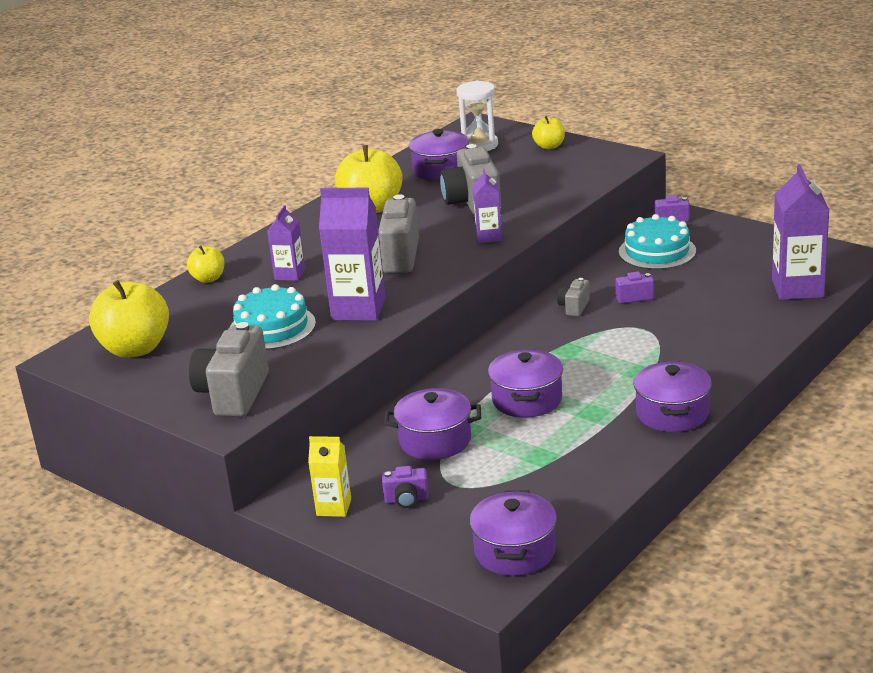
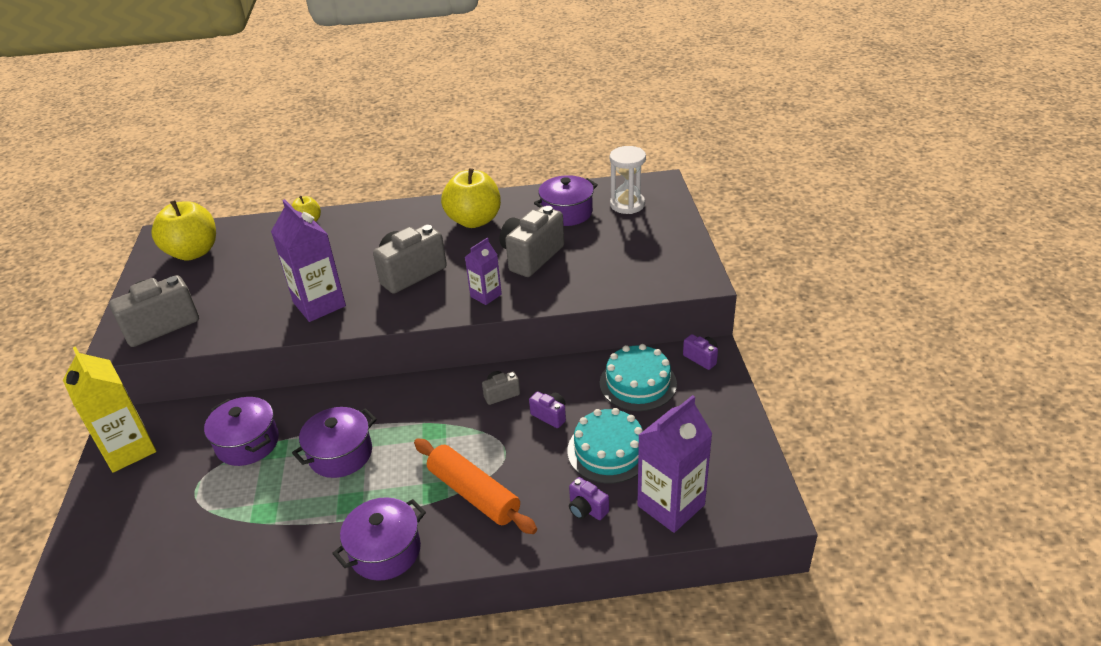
camera: 45 degrees right, 10 degrees up
turquoise cake [230,284,316,350] -> turquoise cake moved to [567,408,643,484]
purple carton [267,205,305,281] -> none
yellow carton [308,436,351,517] -> yellow carton [63,346,157,473], size x1.78
purple camera [382,466,429,508] -> purple camera moved to [569,477,609,520]
purple pot [469,490,557,576] -> none
yellow apple [532,116,565,149] -> none
none -> orange rolling pin [414,439,537,534]

